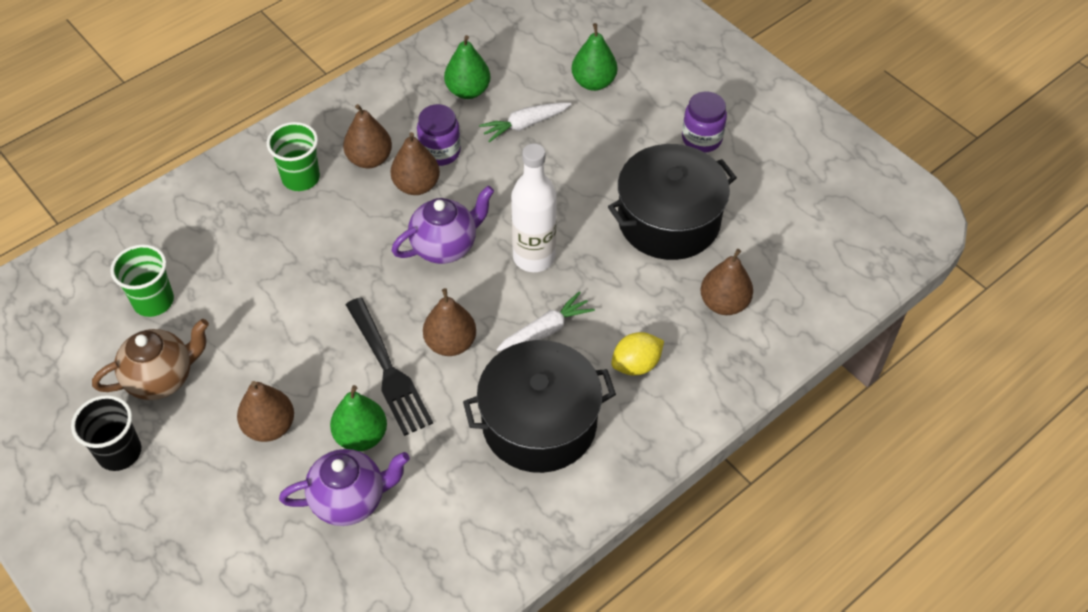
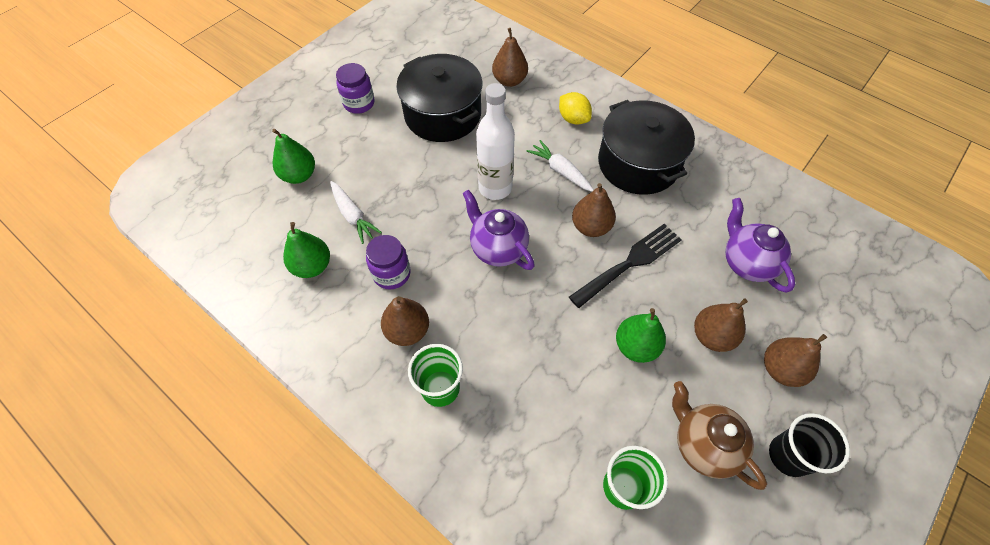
camera: 100 degrees left, 5 degrees up
green pear [330,385,387,451] -> green pear moved to [616,308,666,363]
brown pear [391,132,440,195] -> brown pear moved to [764,334,827,387]

